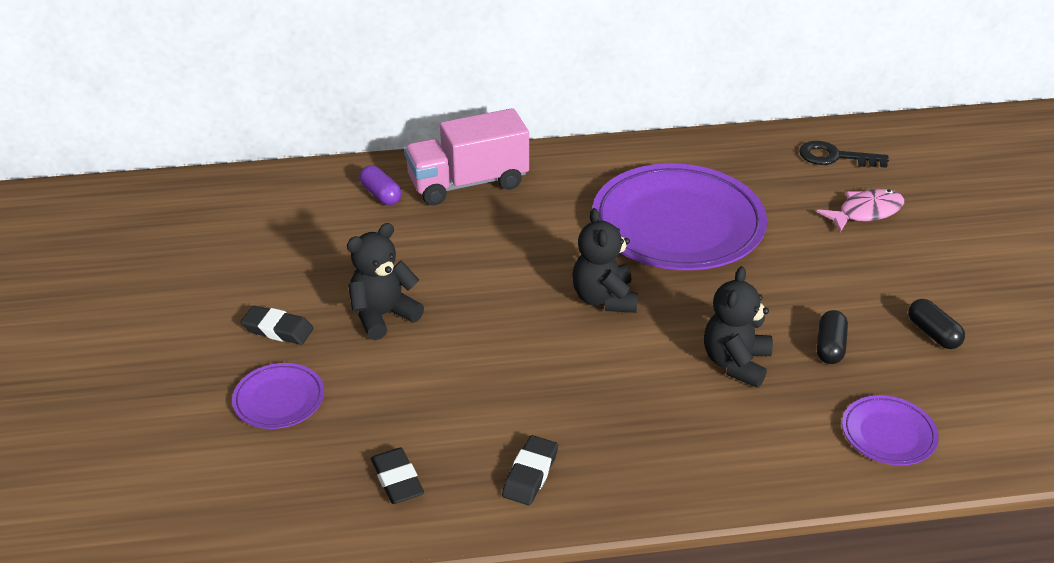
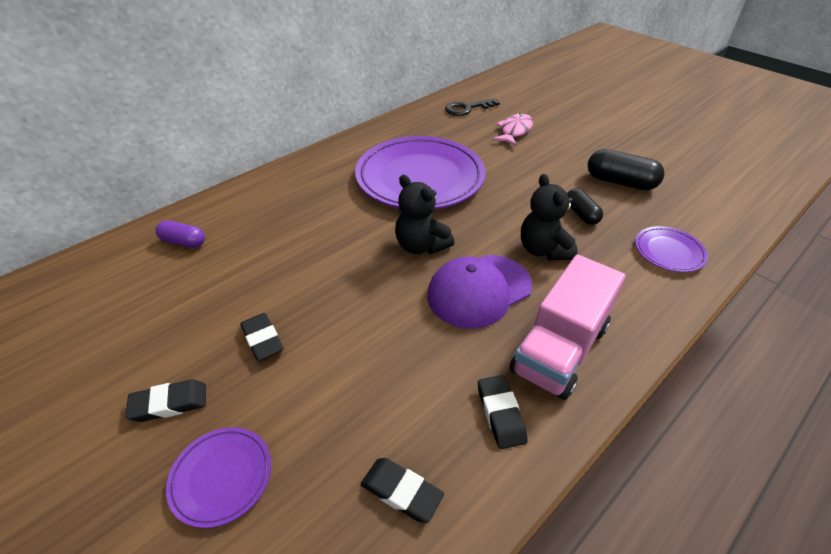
camera: 35 degrees left, 5 degrees up
black teddy bear [347,223,424,340] -> black eraser [240,313,284,361]
pink truck [404,108,529,205] -> pink truck moved to [509,254,626,400]
black capsule [908,299,965,349] -> black capsule [587,149,665,190], size x1.61
none -> purple cap [427,255,532,329]

